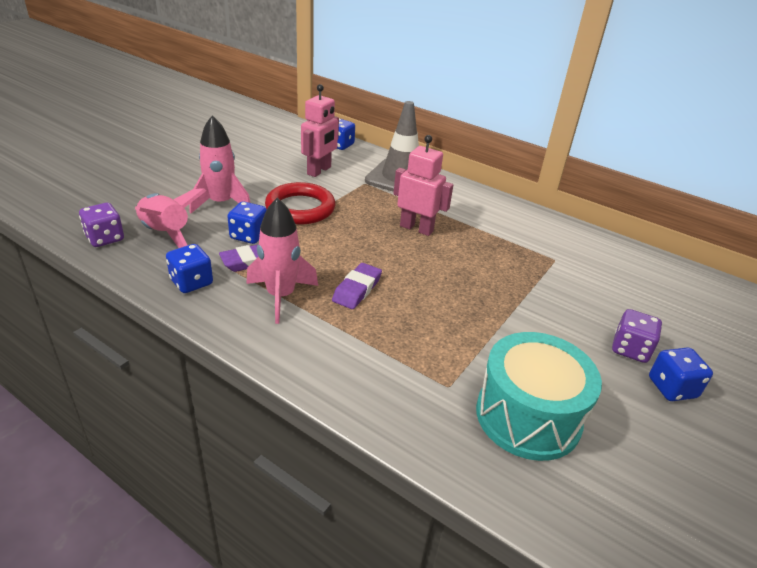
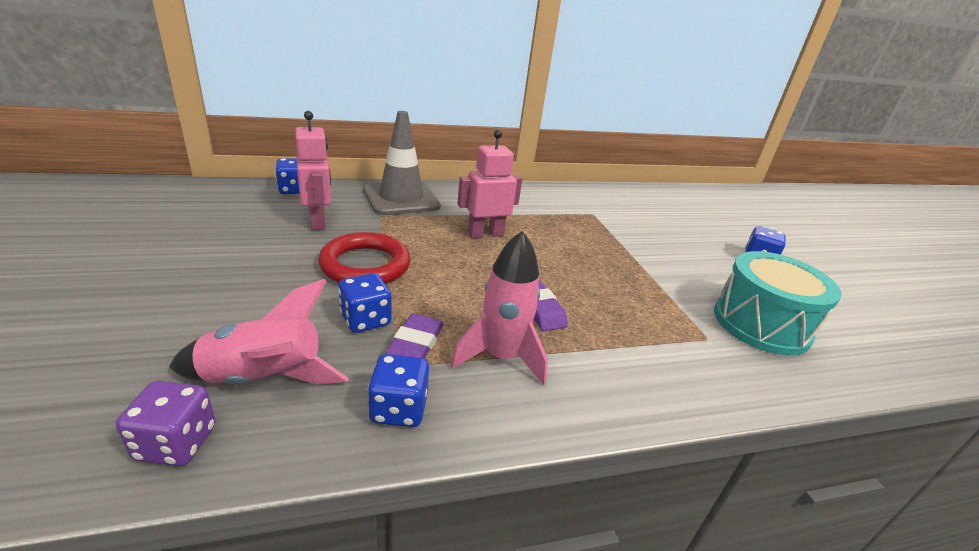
camera: 50 degrees left, 5 degrees down
pink rocket [189,115,250,214] -> none
purple dice [612,309,662,363] -> none

